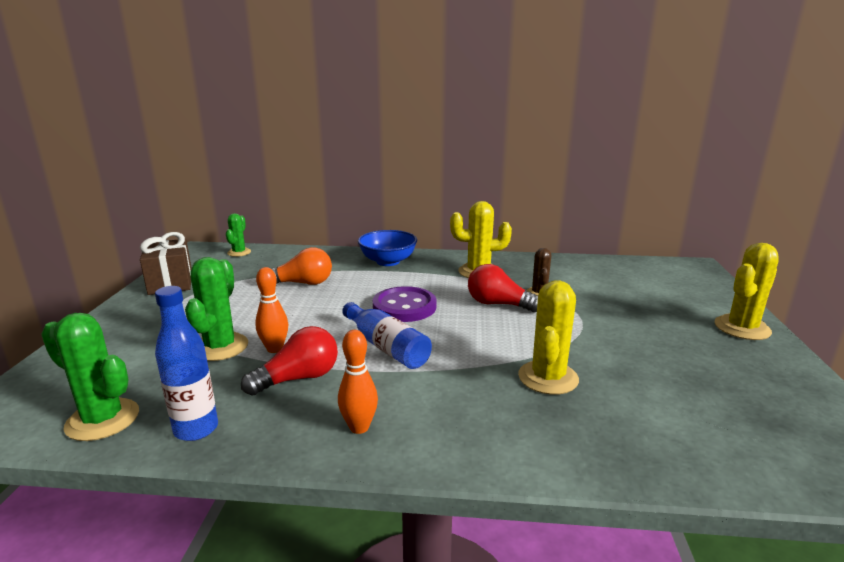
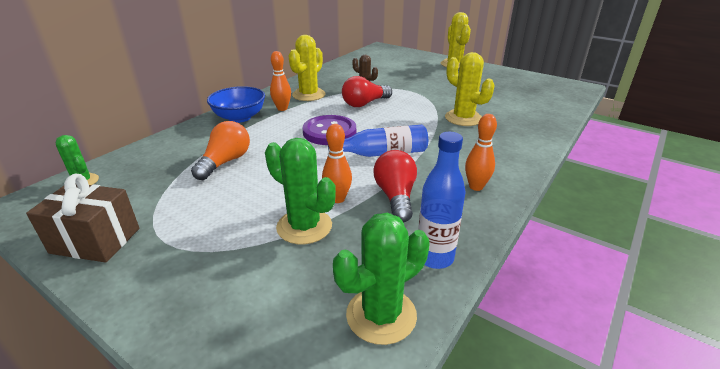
camera: 60 degrees left, 10 degrees up
none -> orange bowling pin [270,51,291,111]

